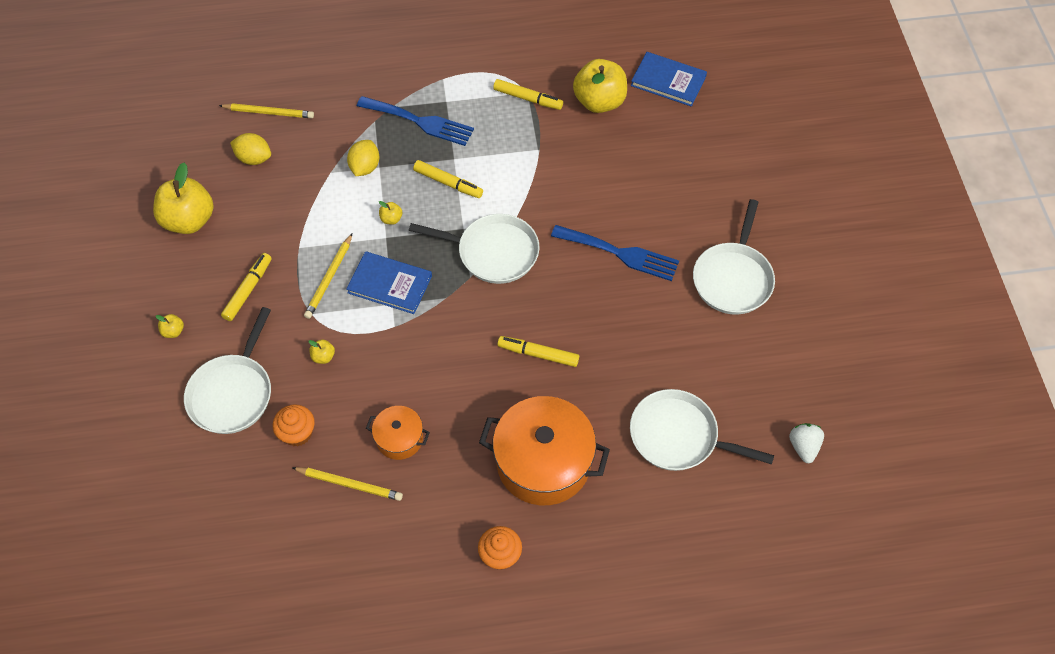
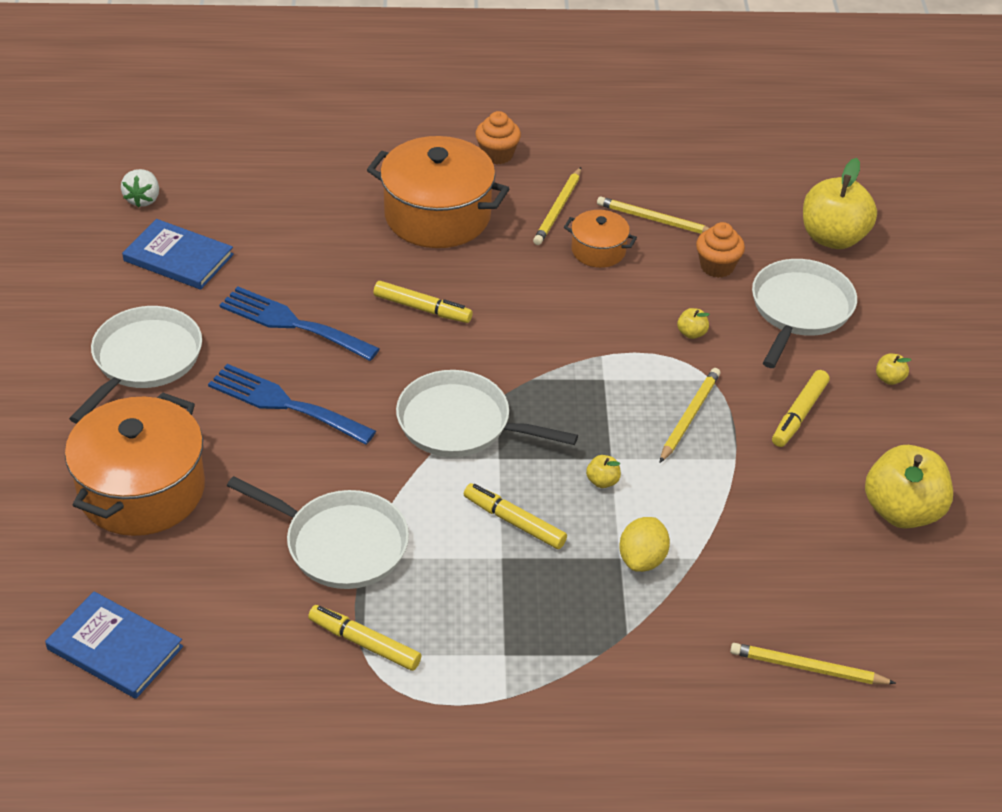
camera: 175 degrees left, 15 degrees down
yellow lemon [230,133,271,165] -> none
blue book [346,251,432,314] -> blue book moved to [122,219,234,290]
blue fork [357,96,474,146] -> blue fork moved to [219,287,380,361]
yellow apple [573,59,627,113] -> yellow apple moved to [803,158,877,249]
white pan [630,389,774,471] -> white pan moved to [227,476,409,589]
none -> orange pot [65,392,205,536]
none -> yellow pencil [533,167,581,245]

